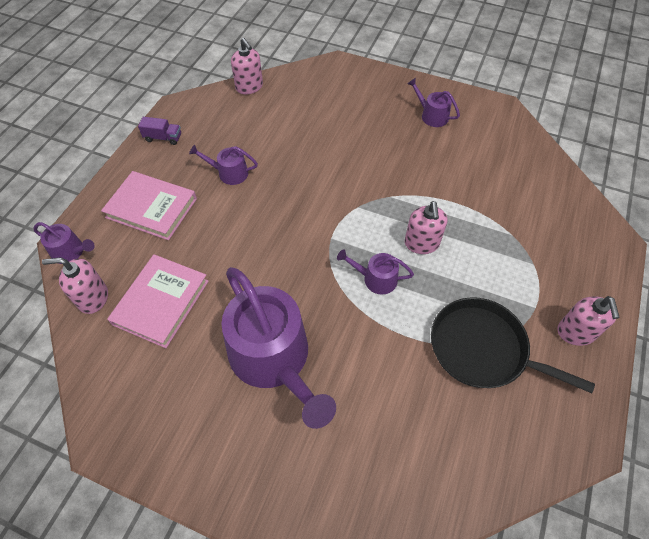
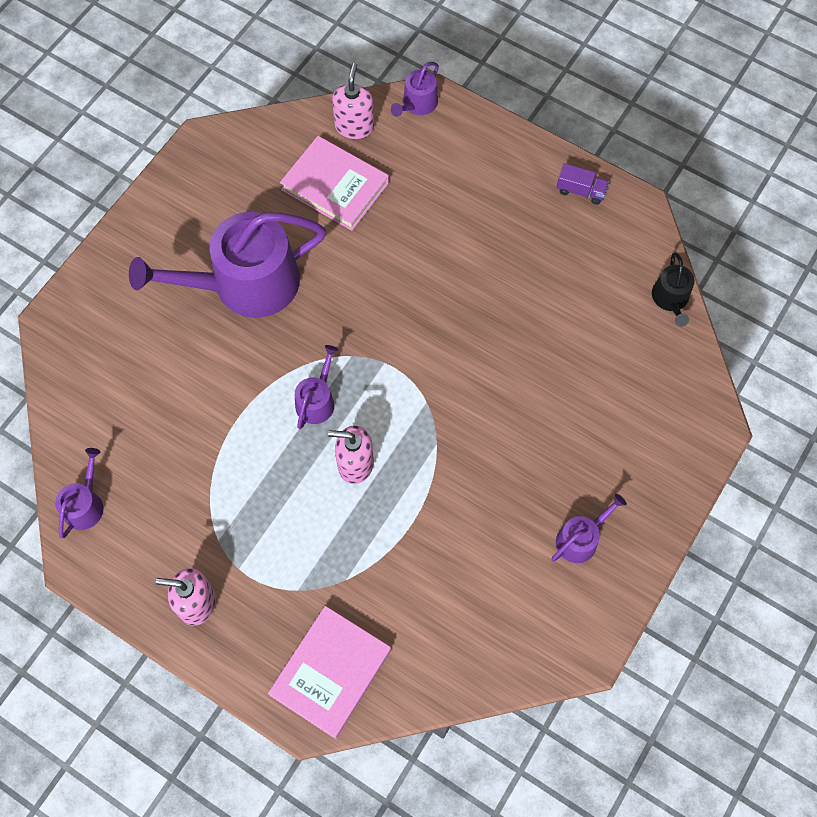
camera: 100 degrees right, 10 degrees up
pink book [101,171,197,240] -> pink book moved to [268,606,391,739]
purple truck [138,117,181,145] -> purple truck turned 90 degrees counterclockwise [556,163,609,205]
purple watering can [189,145,258,185] -> purple watering can moved to [55,448,104,538]
pink soap dispenser [231,38,263,94] -> black watering can [652,252,695,327]
black pan [431,297,595,393] -> none

